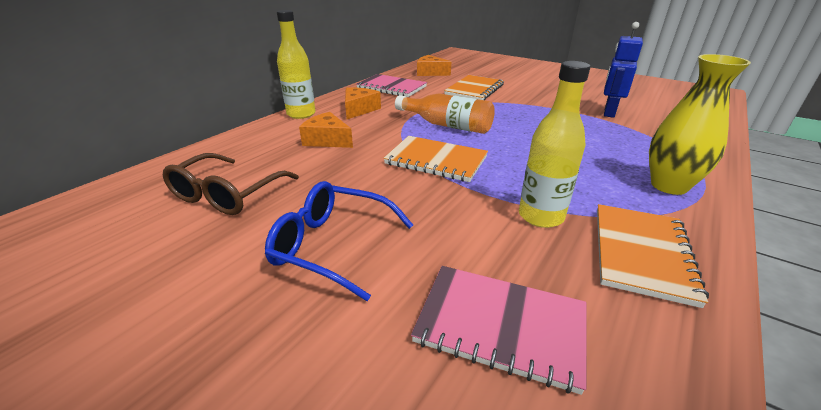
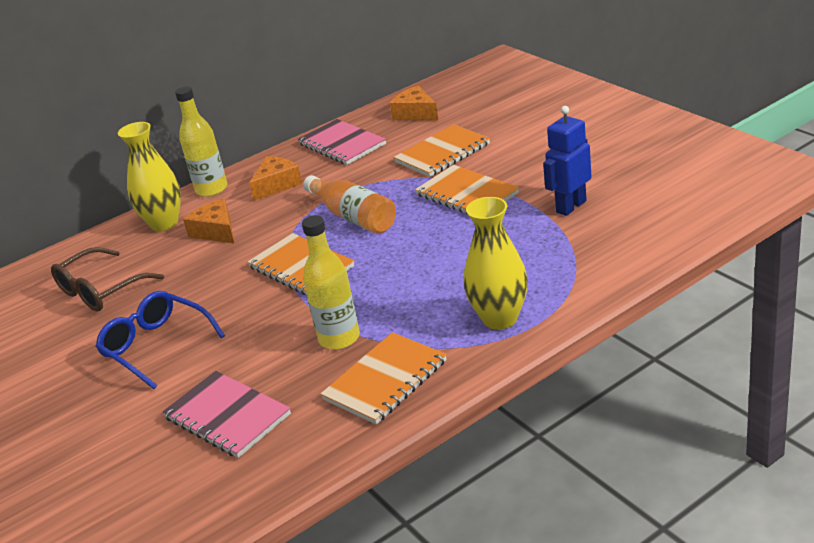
camera: 25 degrees right, 0 degrees up
none -> yellow vase [118,122,181,231]
none -> orange notebook [415,165,519,215]

